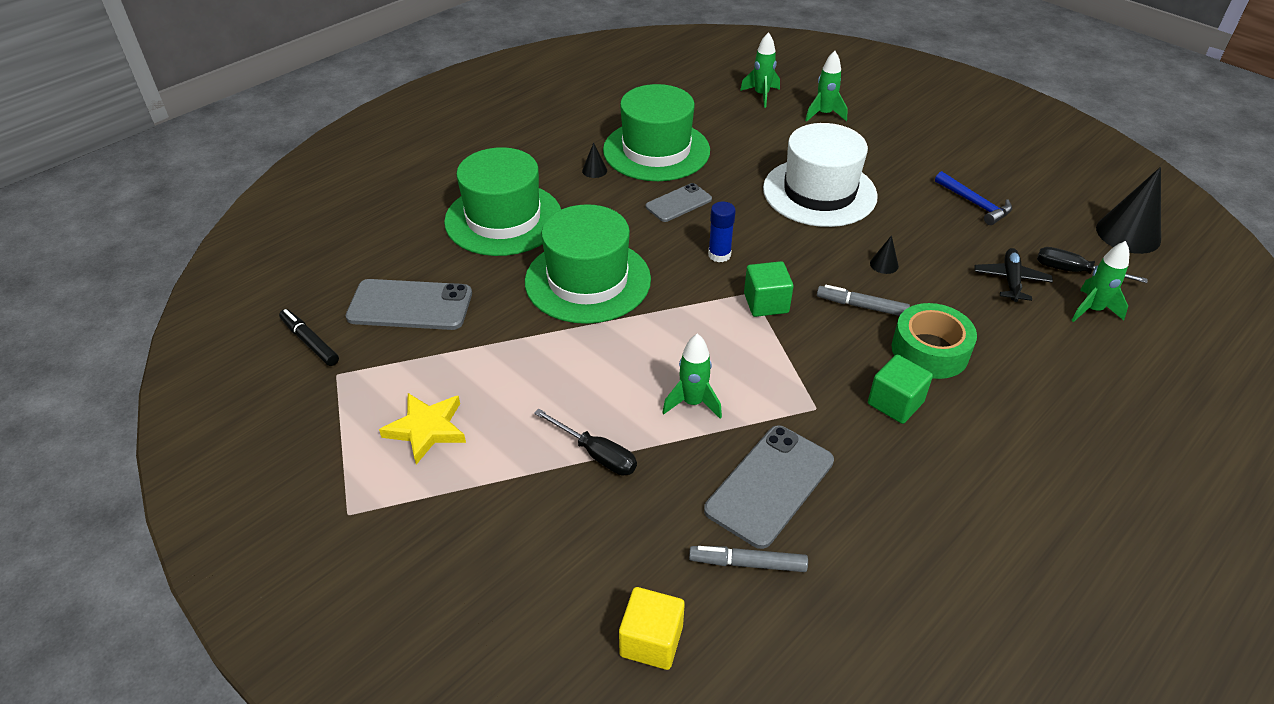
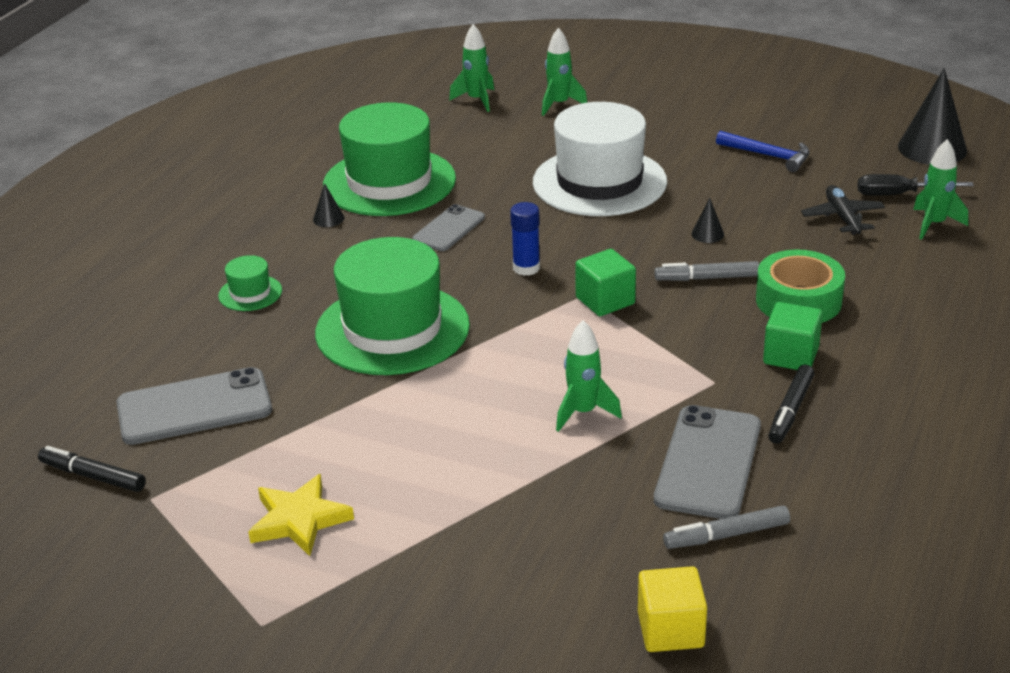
camera: 20 degrees left, 10 degrees down
green hat [444,147,561,256] -> green hat [218,255,282,311], size x0.43
black screwdriver [534,409,637,475] -> none
none -> black marker [768,365,814,444]

